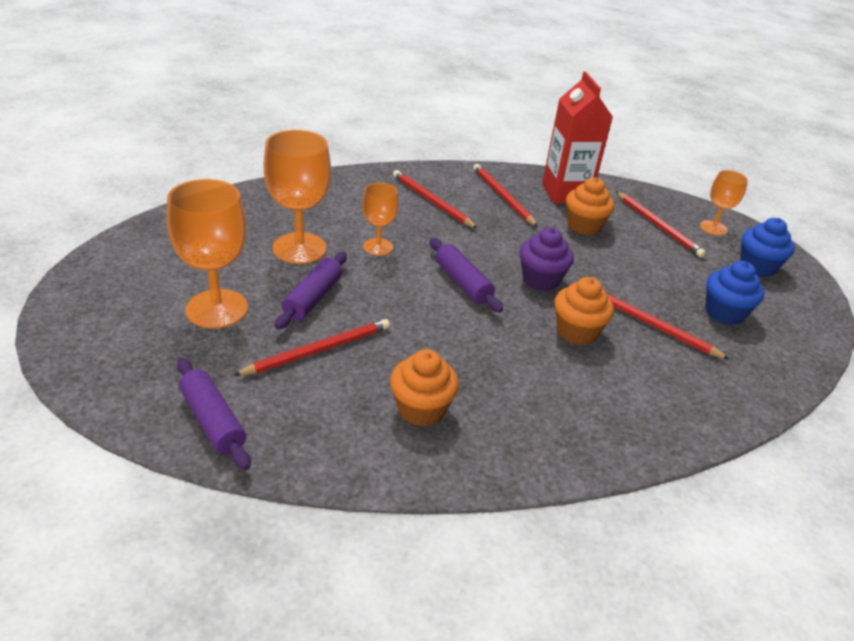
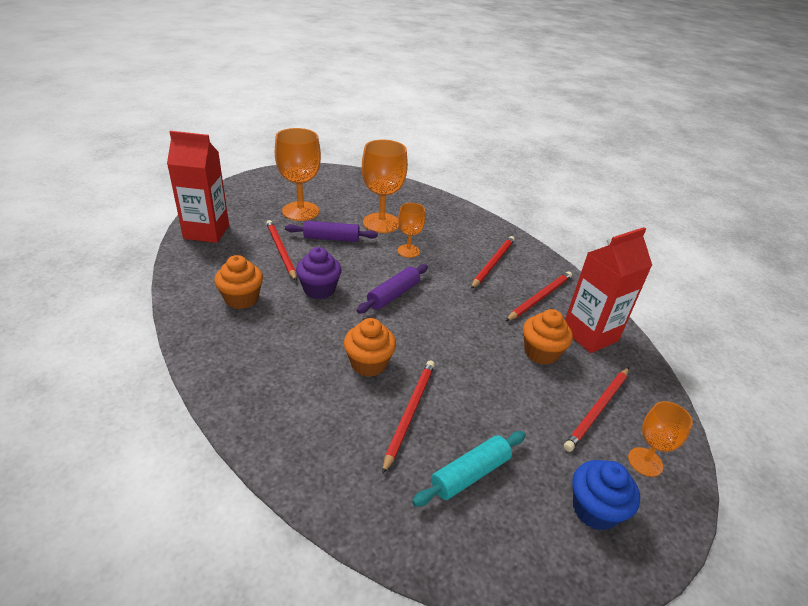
camera: 70 degrees right, 0 degrees up
purple rolling pin [177,358,251,470] -> red carton [167,131,229,243]
red pencil [233,319,390,376] -> red pencil turned 150 degrees counterclockwise [266,220,297,281]
purple cupcake [520,227,574,291] -> purple cupcake moved to [296,247,342,299]
blue cupcake [705,261,765,325] -> turquoise rolling pin [412,431,526,507]

